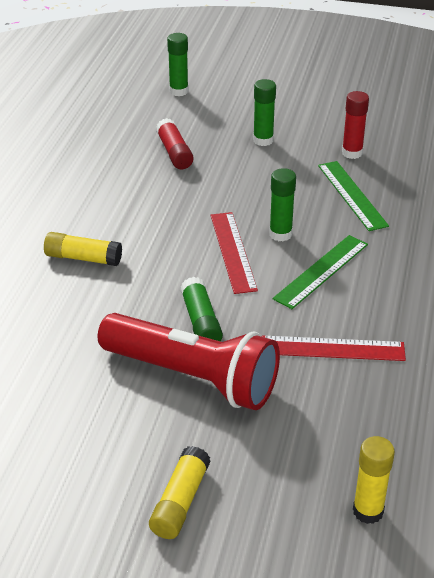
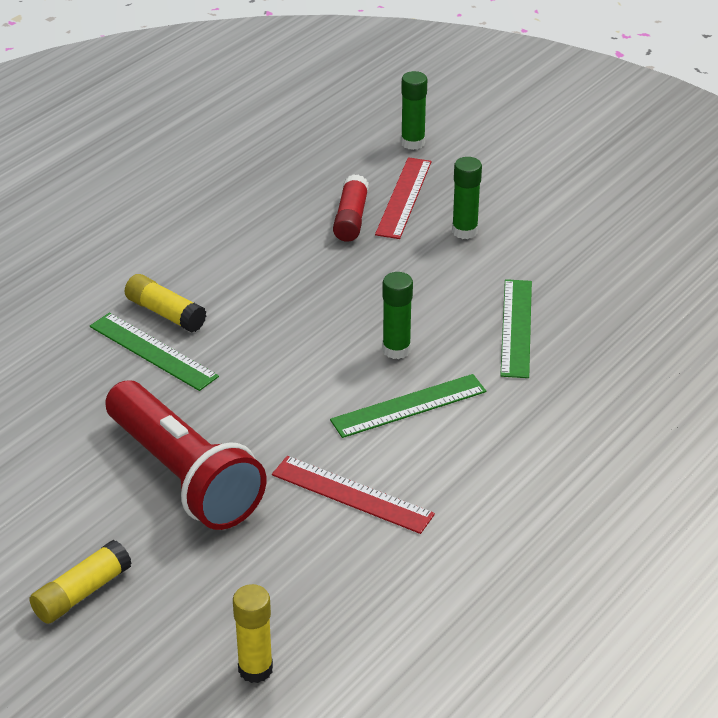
camera: 25 degrees right, 0 degrees up
green glue stick [180,277,223,341] -> none
red ruler [211,212,258,294] -> red ruler moved to [375,157,432,239]
red glue stick [342,91,369,159] -> none
none -> green ruler [90,313,219,391]

